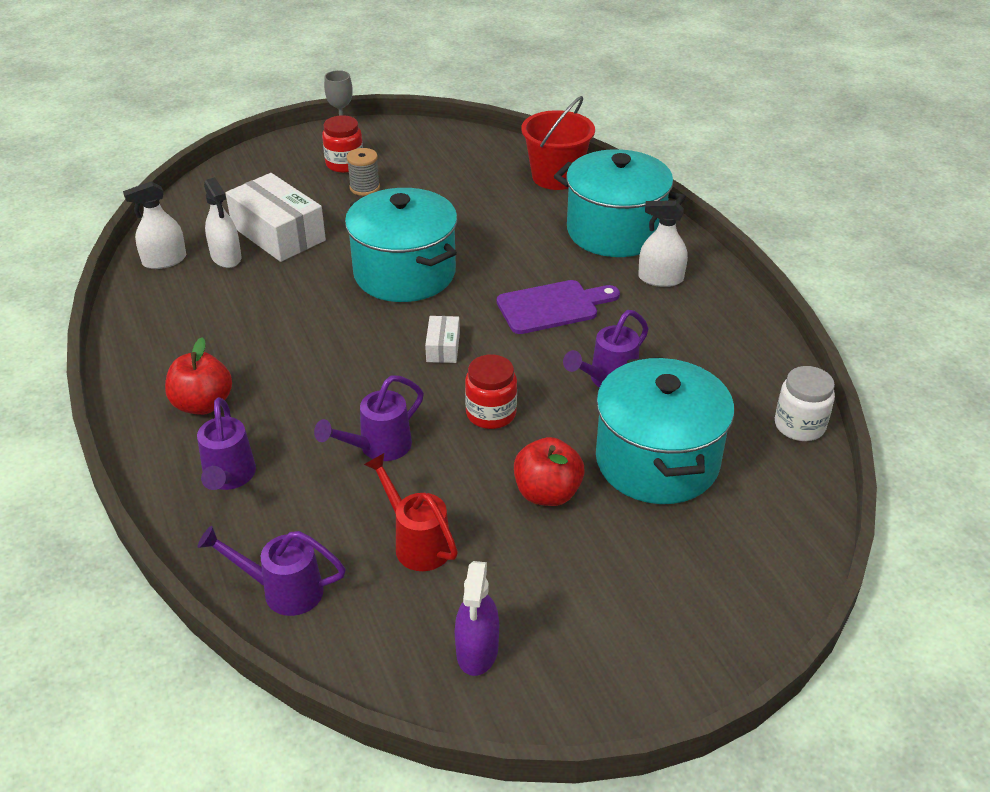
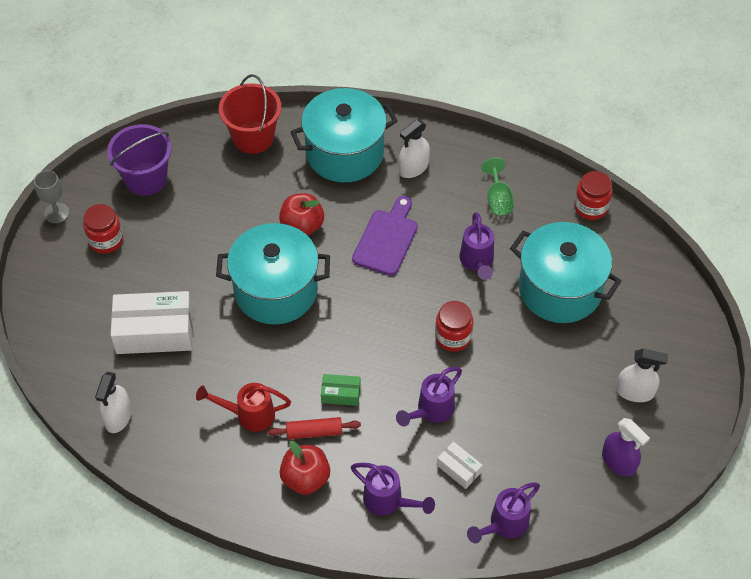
camera: 50 degrees left, 15 degrees up
white spray bottle [204,177,242,268] -> white spray bottle moved to [616,348,668,402]
purple watering can [314,375,424,461] -> purple watering can turned 45 degrees clockwise [396,367,462,426]
grey spool [347,148,380,196] -> none
red watering can [364,453,458,571] -> red watering can moved to [196,383,291,432]
white box [425,316,460,363] -> white box moved to [437,441,483,489]
red apple [514,437,585,506] -> red apple moved to [279,193,324,236]
white jar [775,366,835,441] -> red jar [574,171,613,220]
none -> purple bucket [107,124,172,196]
none -> red rolling pin [267,417,361,439]
none -> green box [321,374,361,406]
none -> green goblet [481,158,514,215]

